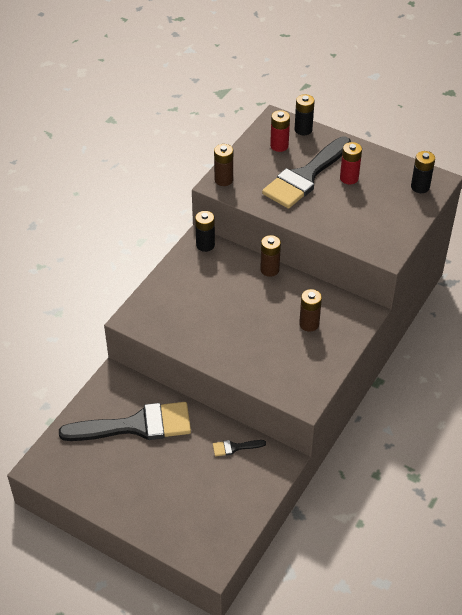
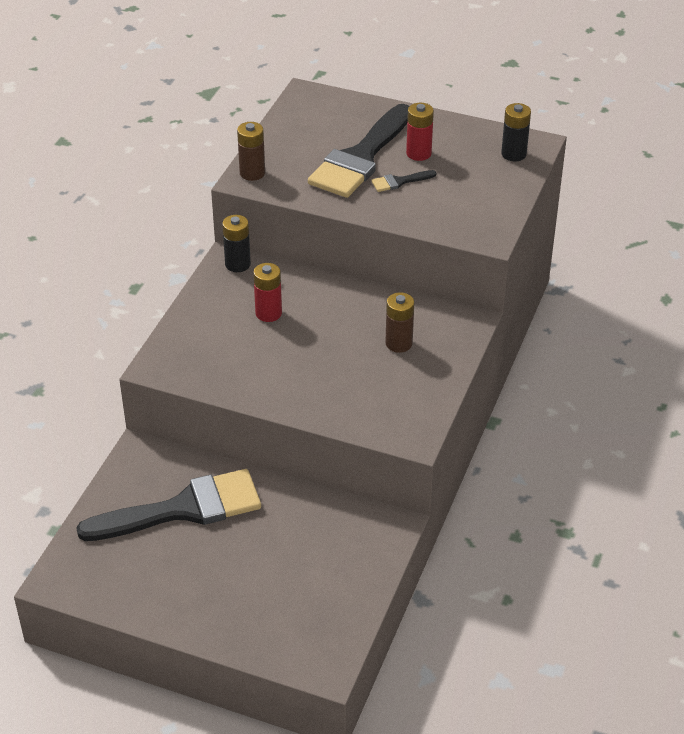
camera: 10 degrees left, 5 degrees down
black brush [213,440,266,456] -> black brush moved to [371,170,437,192]
brown battery [260,235,281,277] -> none
red battery [270,110,290,152] -> red battery moved to [253,263,282,322]
black battery [295,94,315,135] -> none

